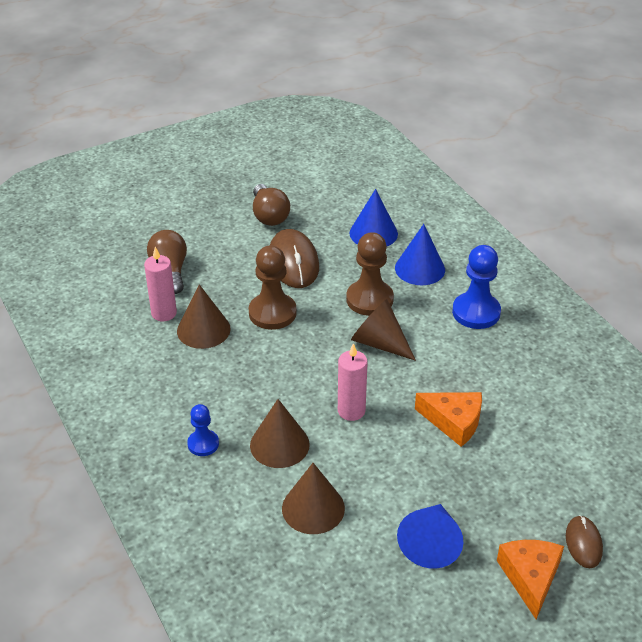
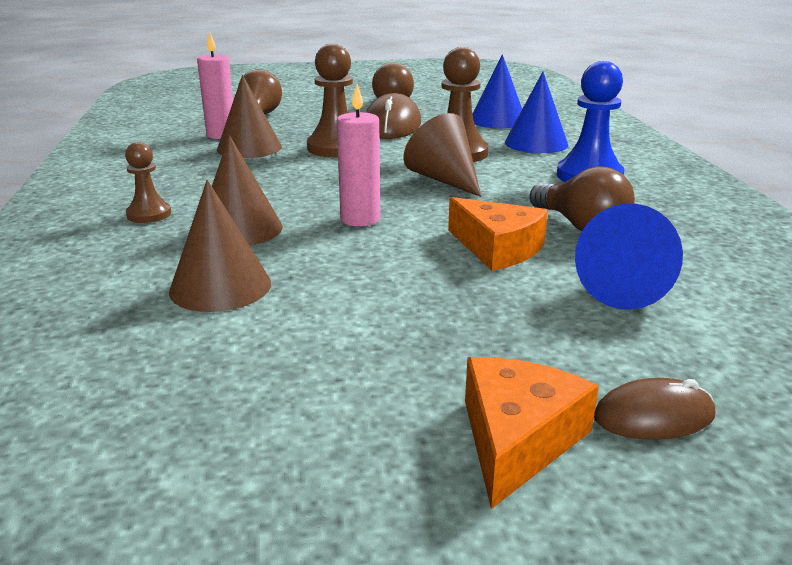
camera: 20 degrees right, 15 degrees down
blue pawn [187,404,219,456] -> brown pawn [125,142,171,223]
blue cone [397,504,463,569] -> blue cone moved to [575,204,683,310]
brown mouse [566,515,603,568] -> brown mouse turned 60 degrees clockwise [594,378,715,440]
none -> brown light bulb [530,166,635,231]

